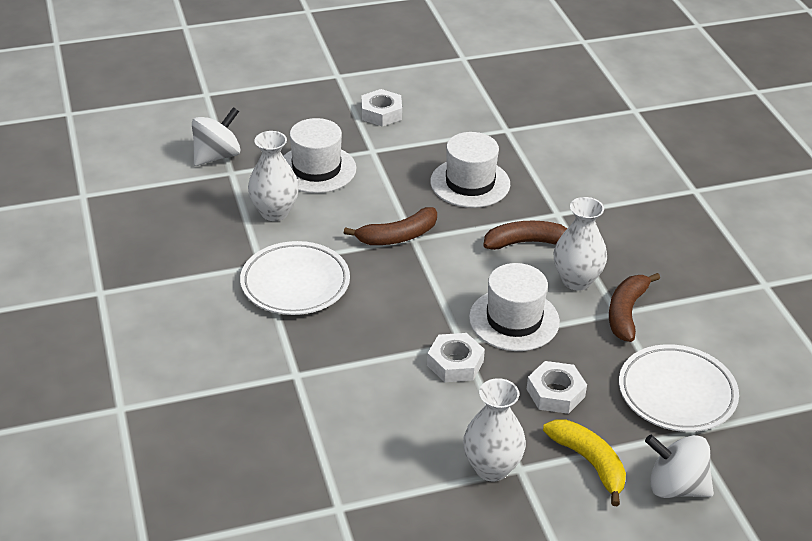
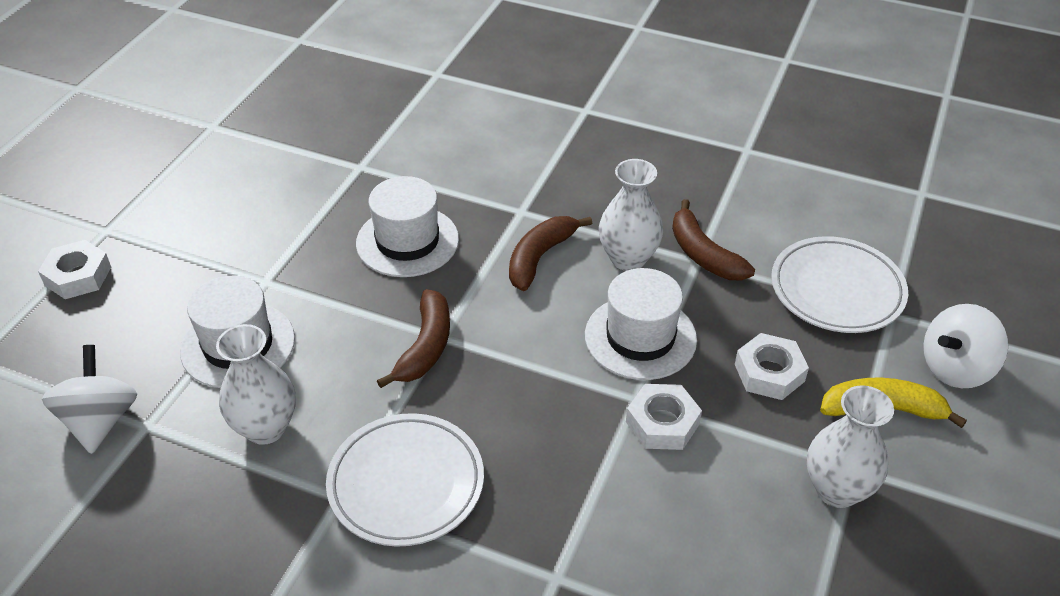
camera: 50 degrees left, 5 degrees up
white nut [361,89,402,127] -> white nut moved to [38,240,111,299]

